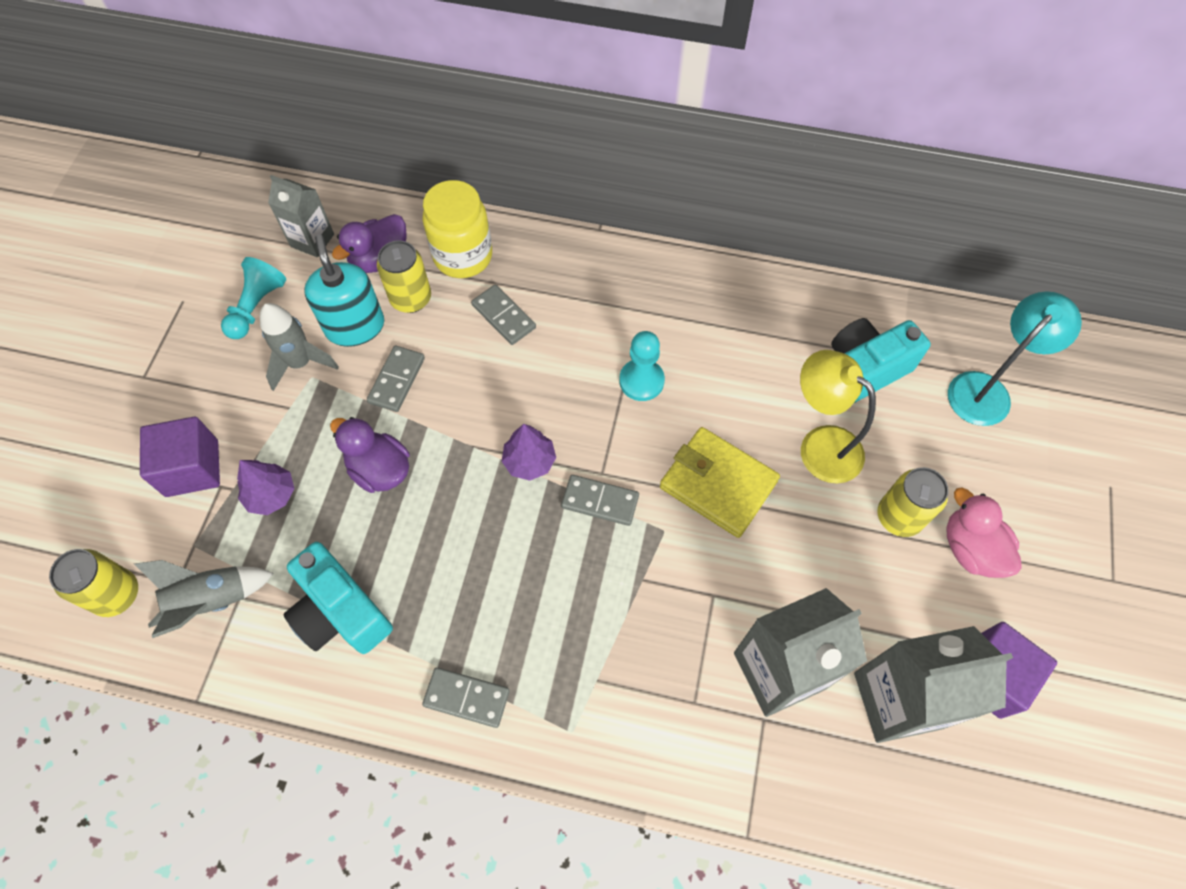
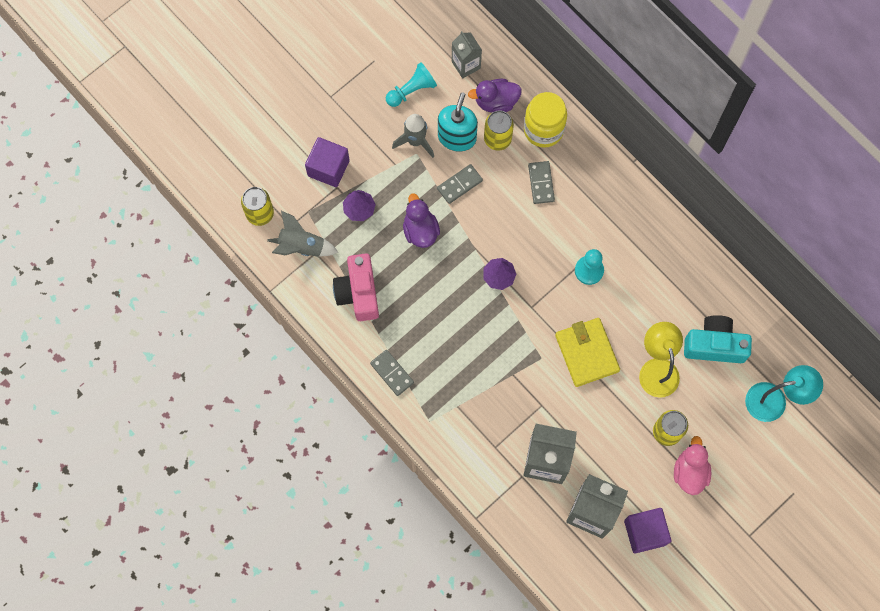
camera: 35 degrees right, 10 degrees up
turquoise camera [284,542,393,654] -> pink camera [333,253,379,321]
grey domino [561,475,639,526] -> none

